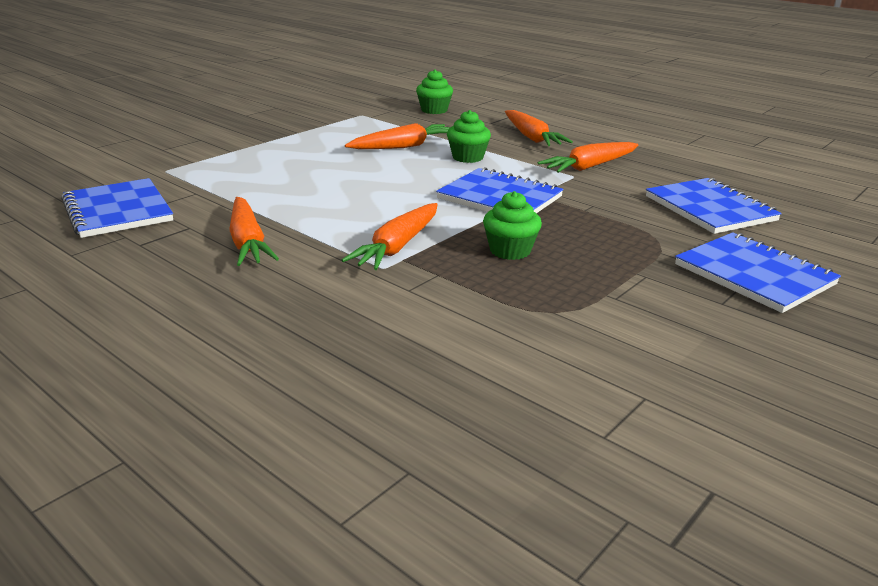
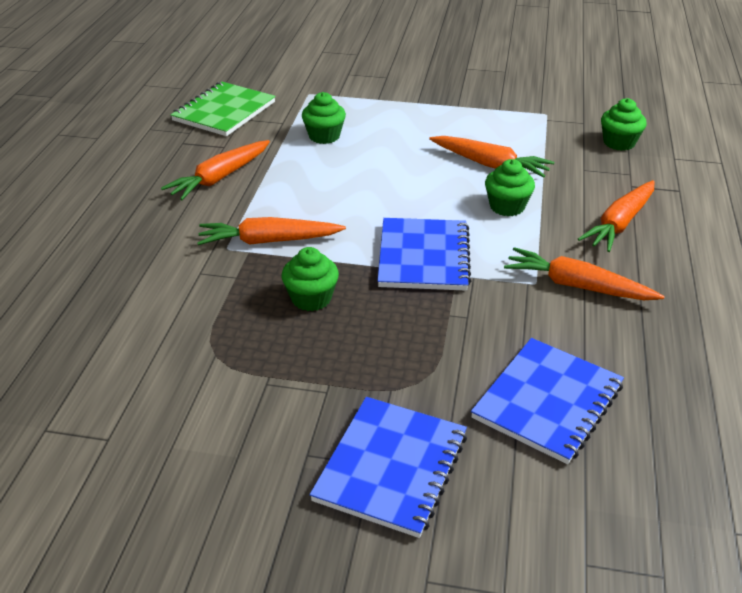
camera: 60 degrees right, 10 degrees up
blue notebook [61,178,173,238] -> green notebook [171,82,276,136]
none -> green cupcake [302,92,346,144]

